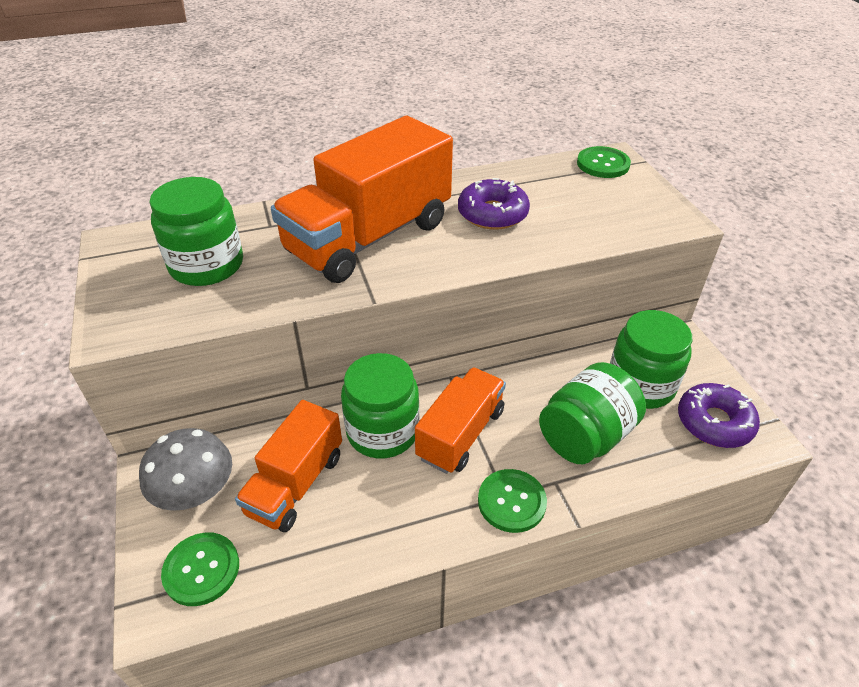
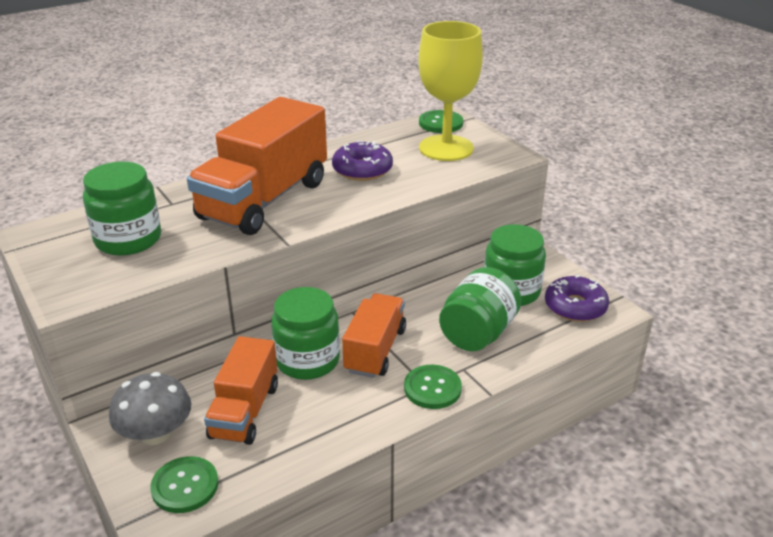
camera: 15 degrees left, 10 degrees down
none -> yellow goblet [419,21,483,161]

